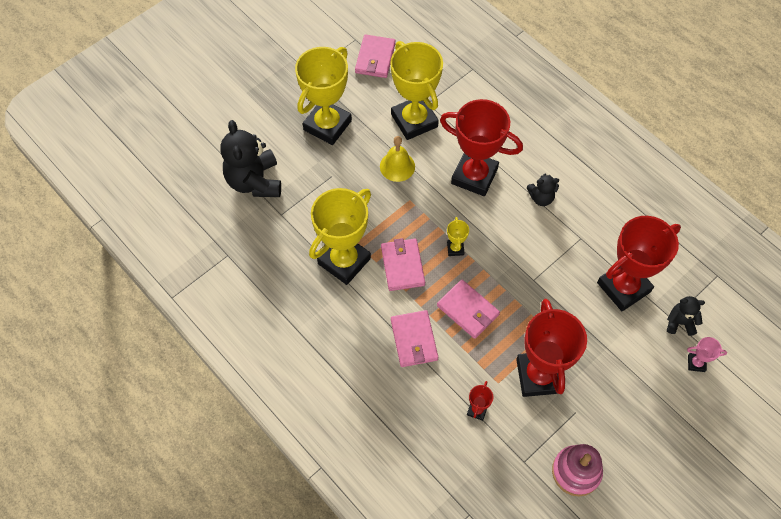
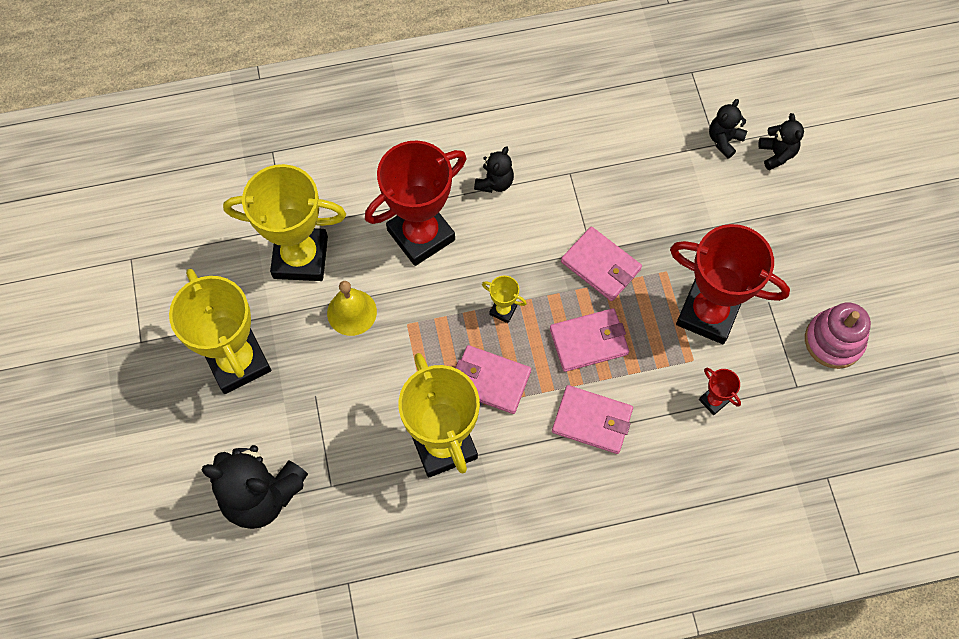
camera: 60 degrees left, 5 degrees up
pink wallet [355,34,396,78] -> pink wallet moved to [561,227,642,301]
red trophy [597,216,681,311] -> none
pink trophy [687,337,727,372] -> black teddy bear [758,113,804,170]

